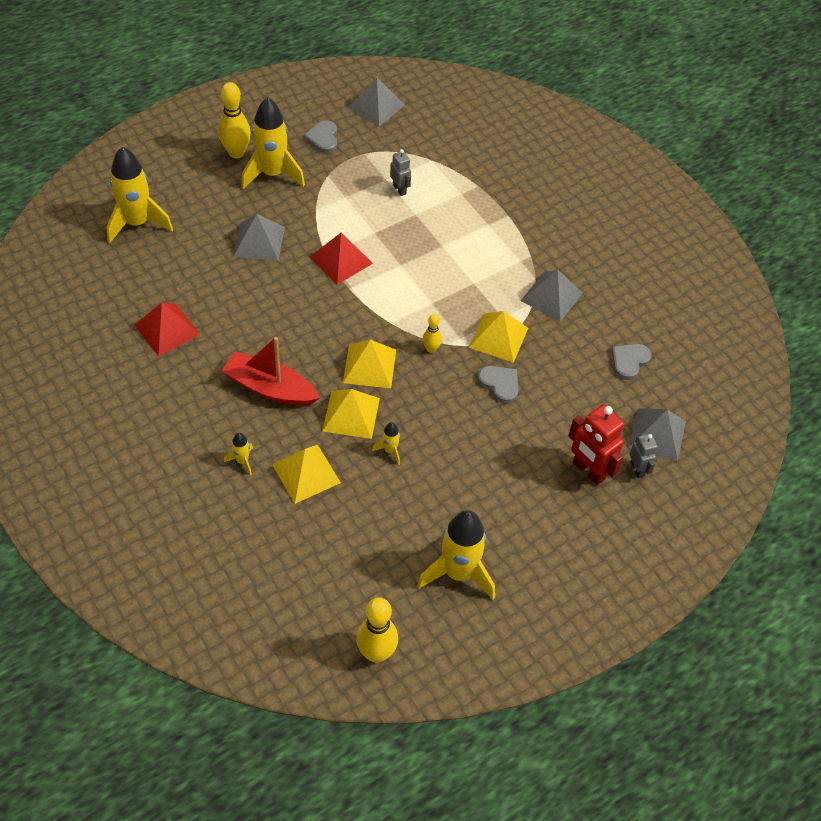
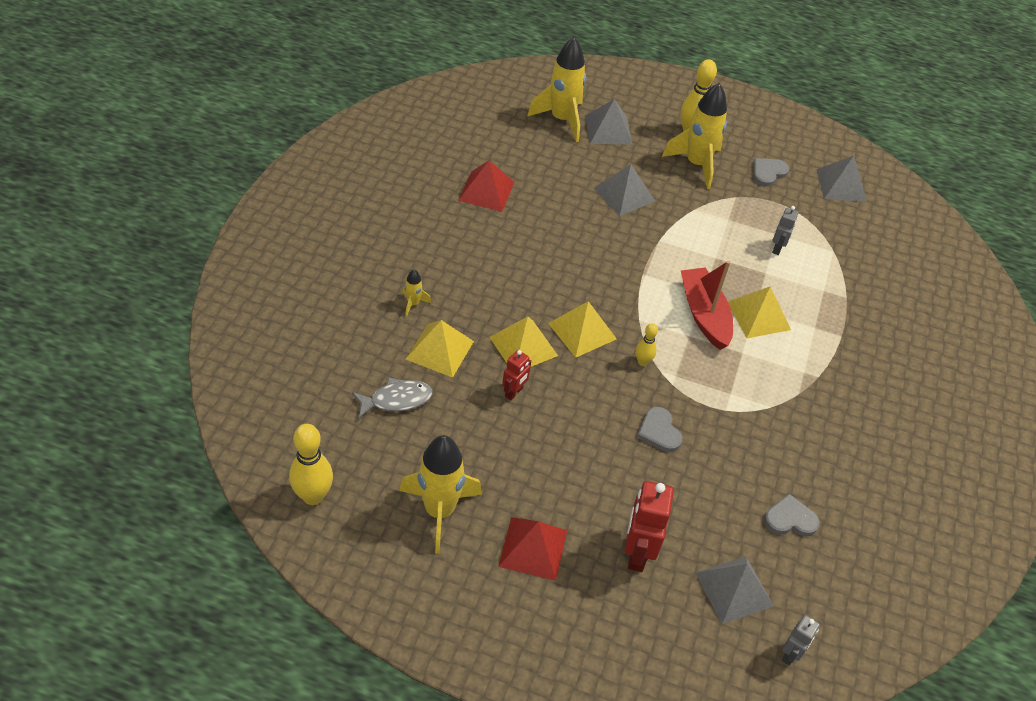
camera: 50 degrees right, 5 degrees down
red boat [222,337,320,406] -> red boat moved to [681,261,733,350]
red pyramid [310,233,373,285] -> red pyramid moved to [498,517,567,581]
yellow rocket [372,422,400,465] -> red robot [502,350,531,400]
yellow pyramid [469,311,528,363] -> yellow pyramid moved to [728,287,791,338]
grey heart [478,366,518,403] -> grey heart turned 150 degrees clockwise [637,407,683,452]
grey pyramid [521,270,583,322] -> grey pyramid moved to [585,99,632,144]
grey robot [630,434,658,478] -> grey robot moved to [782,615,820,665]
none -> grey fish [352,377,433,418]

